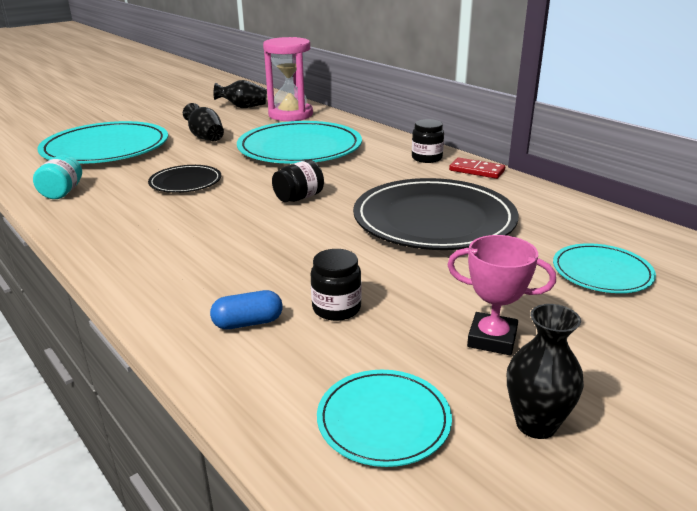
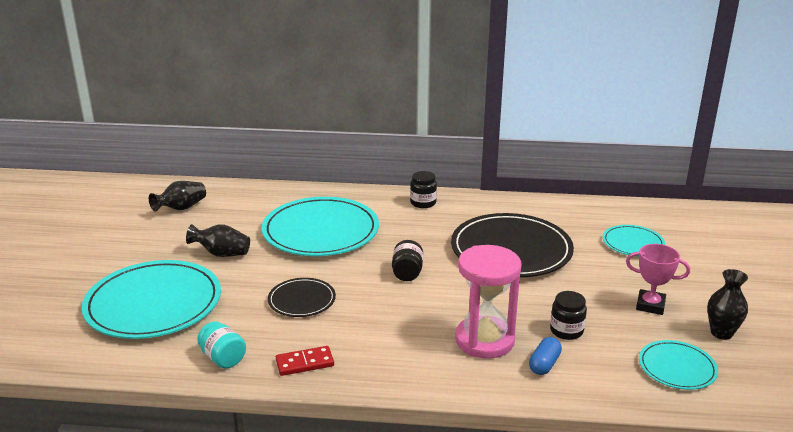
camera: 45 degrees left, 0 degrees up
pink hourglass [263,37,313,121] -> pink hourglass moved to [455,245,522,359]
pink trophy [447,235,556,355] -> pink trophy turned 45 degrees clockwise [626,244,690,315]
red domino [449,158,505,179] -> red domino moved to [276,346,334,376]

